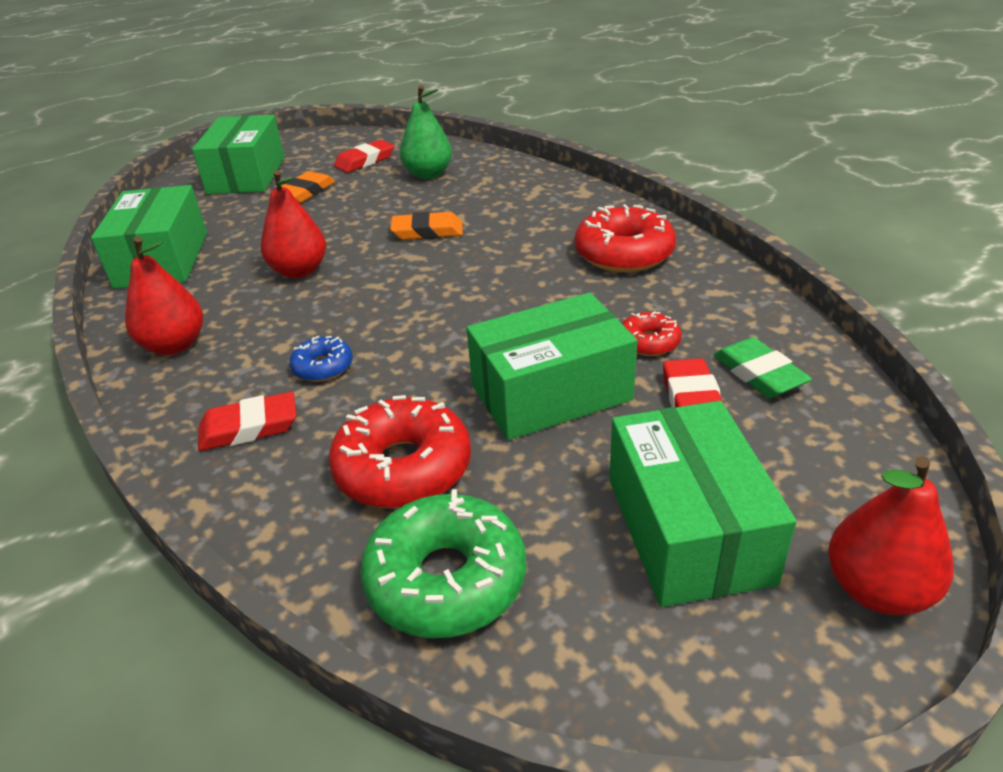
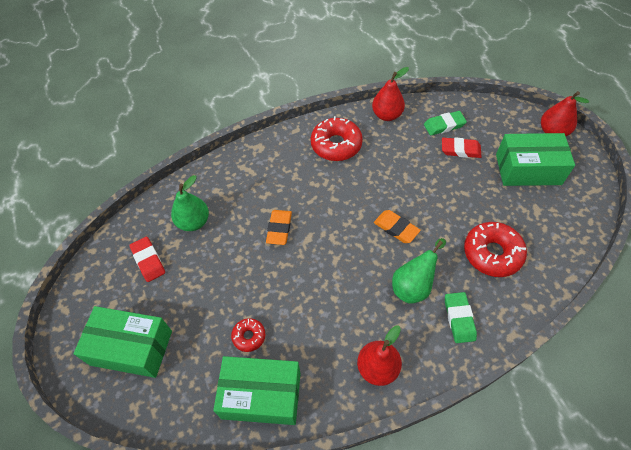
camera: 80 degrees left, 20 degrees up
red eraser [198,392,296,451] -> green eraser [445,292,477,343]
red pear [261,170,326,278] -> red pear moved to [372,67,409,121]
orange eraser [281,171,335,203] -> orange eraser moved to [374,210,421,243]
blue donut [289,336,353,382] -> green pear [392,238,446,304]
green donut [360,489,526,638] -> none
green box [467,293,637,440] -> none
red donut [622,311,682,356] -> red donut moved to [231,318,265,352]

